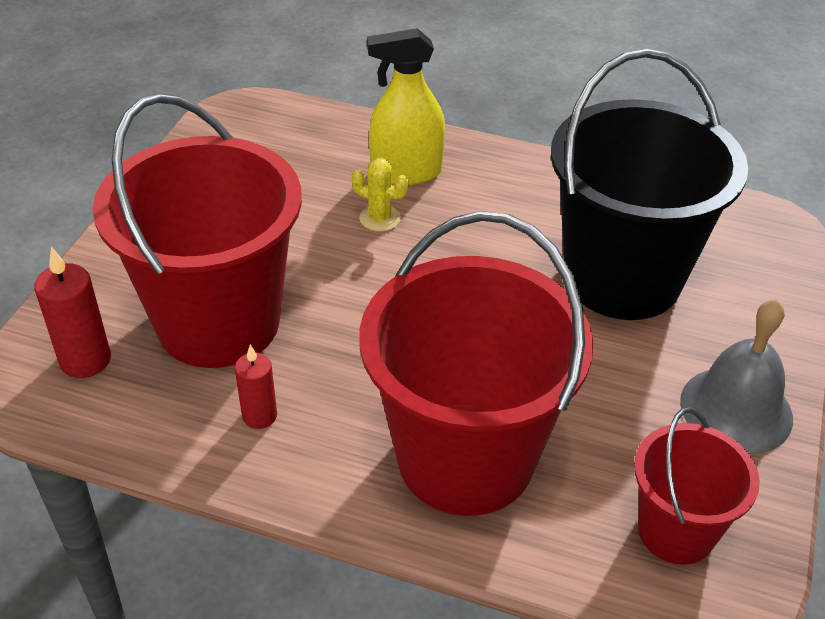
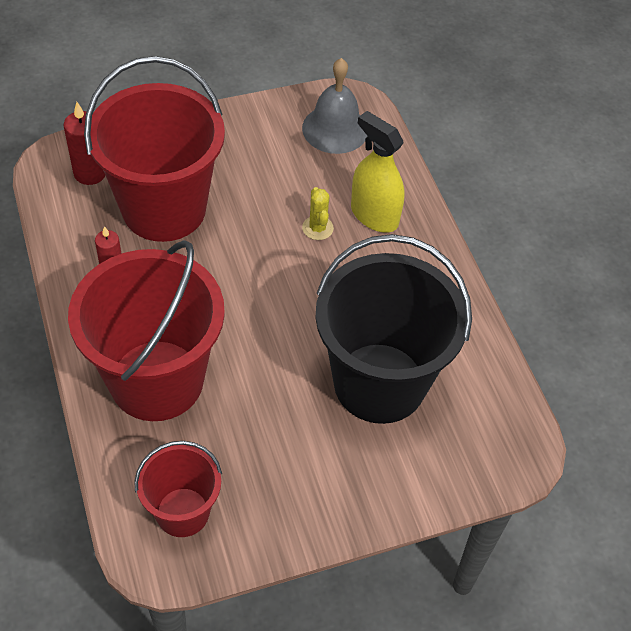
camera: 50 degrees right, 10 degrees up
grey bell [680,299,793,454] -> grey bell moved to [302,58,367,154]

